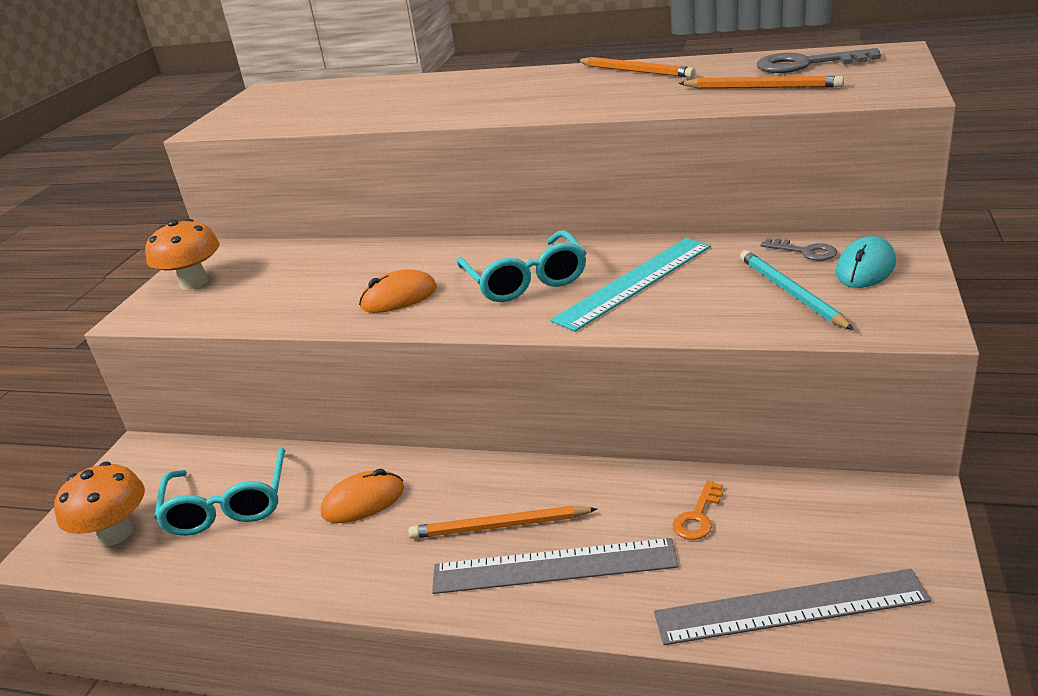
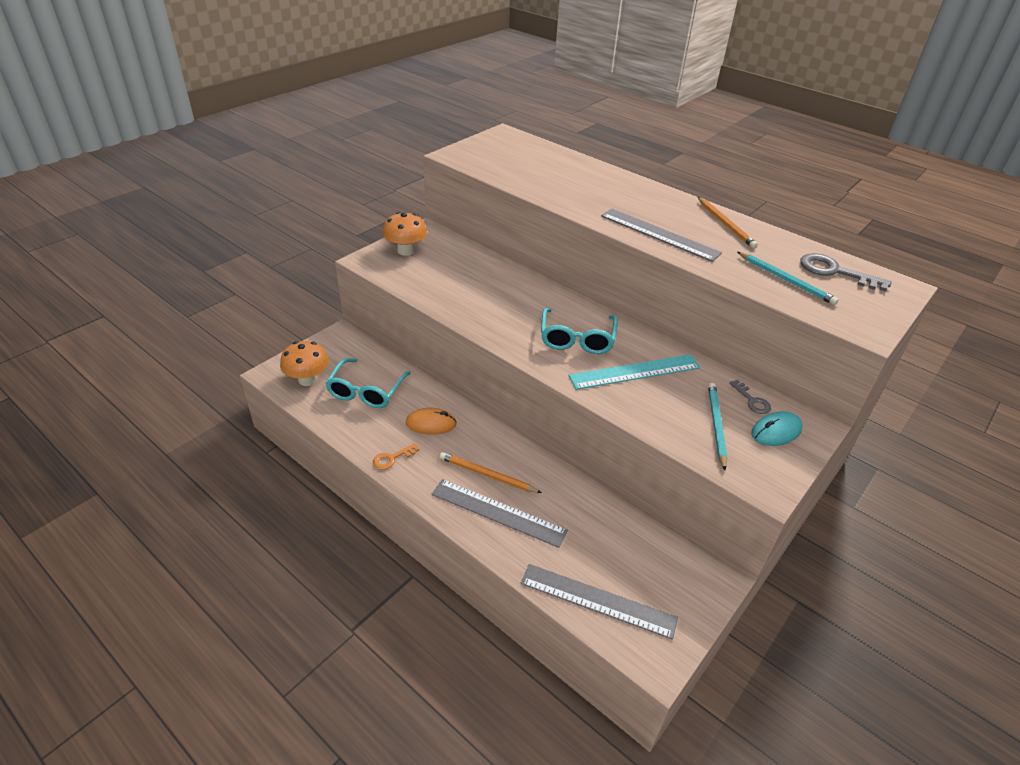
camera: 20 degrees right, 10 degrees up
orange mouse [359,269,437,313] -> none
orange key [673,481,723,540] -> orange key moved to [373,443,419,470]
orange pencil [678,76,844,89] -> turquoise pencil [737,252,839,305]
none -> grey ruler [601,209,722,262]

